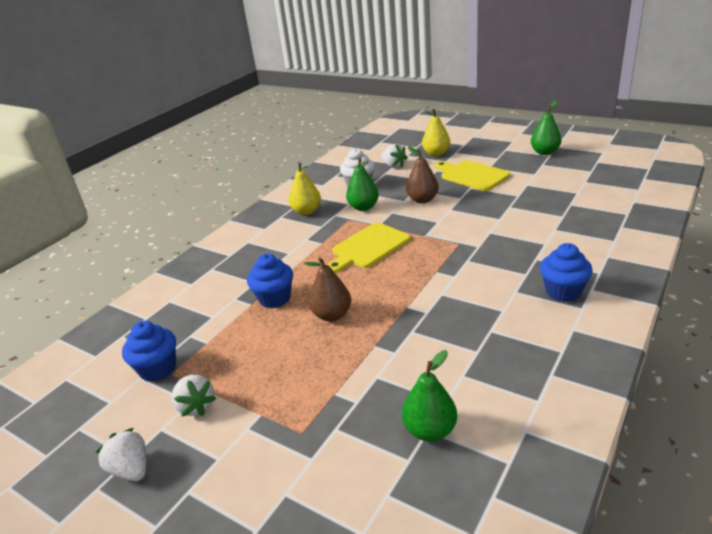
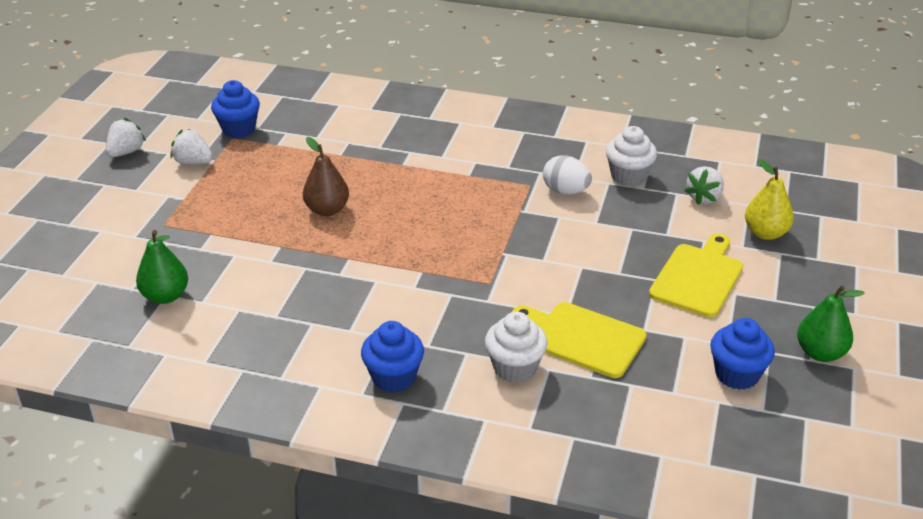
camera: 70 degrees right, 5 degrees up
white strawberry [172,375,216,416] -> white strawberry turned 75 degrees clockwise [171,129,213,165]
blue cupcake [247,254,293,308] -> blue cupcake moved to [710,318,775,390]
yellow pear [289,163,321,215] -> none
yellow cutting board [327,222,411,273] -> yellow cutting board moved to [512,302,647,378]
green pear [346,158,379,211] -> white egg [543,155,592,194]
brown pear [406,146,439,203] -> none
none -> white cupcake [485,311,548,383]

